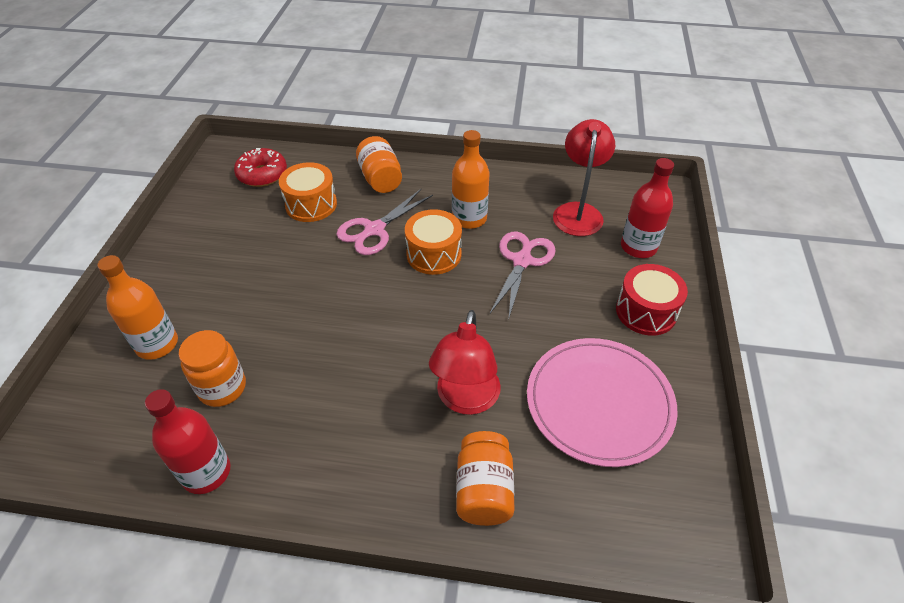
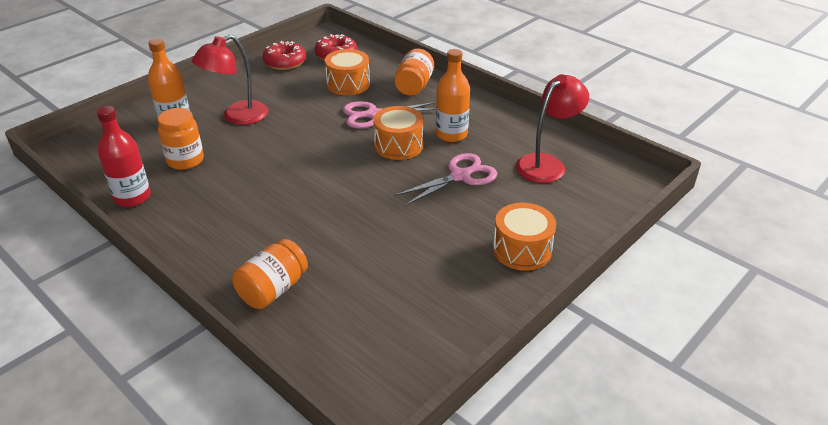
camera: 35 degrees right, 10 degrees down
red lamp [429,310,501,415] -> red lamp moved to [192,34,269,125]
pink plate [527,338,678,467] -> none
red drum [616,264,688,336] -> orange drum [493,203,556,271]
red bottle [621,158,674,258] -> none
none -> red donut [262,41,306,70]

